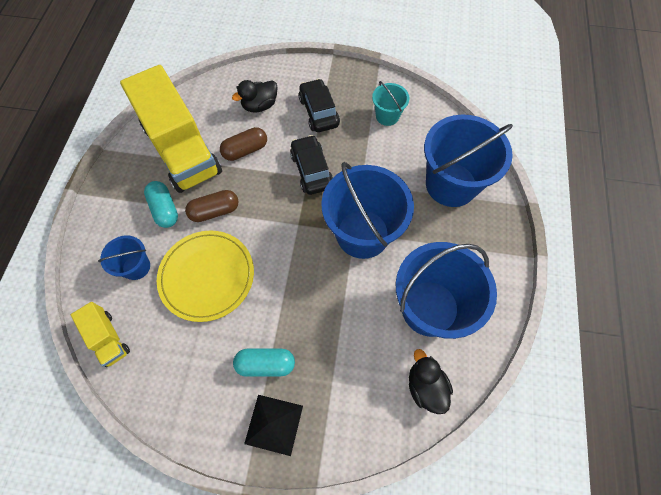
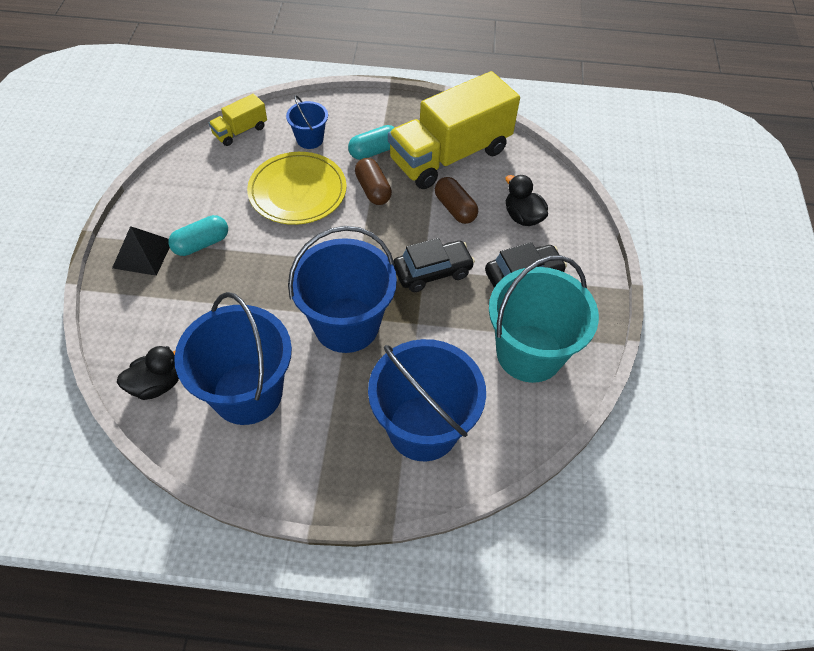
camera: 85 degrees right, 10 degrees down
turquoise capsule [233,349,295,377] -> turquoise capsule turned 60 degrees clockwise [169,215,228,256]
turquoise bucket [372,81,410,126] -> turquoise bucket [489,255,599,383], size x2.03

